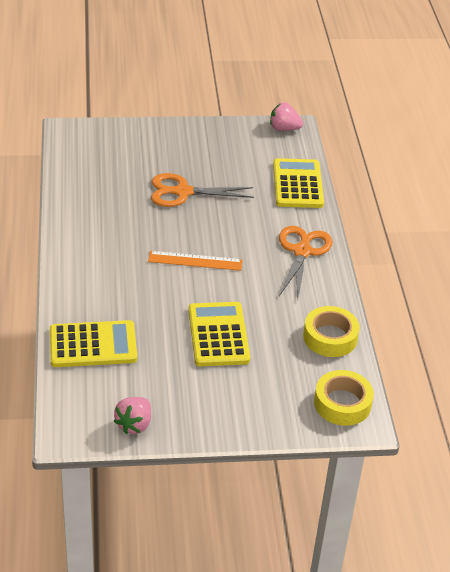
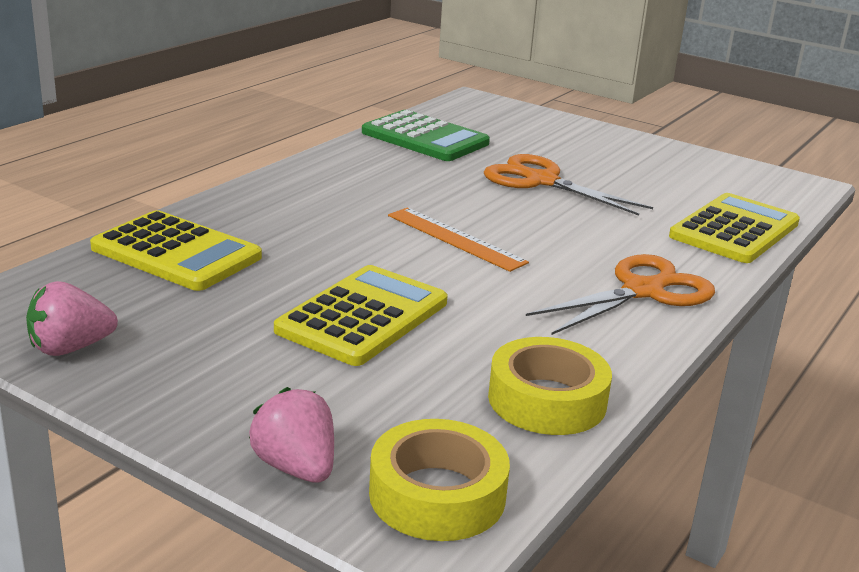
camera: 40 degrees right, 15 degrees down
pink strawberry [270,103,303,131] -> pink strawberry moved to [249,387,334,483]
none -> green calculator [362,110,490,161]

